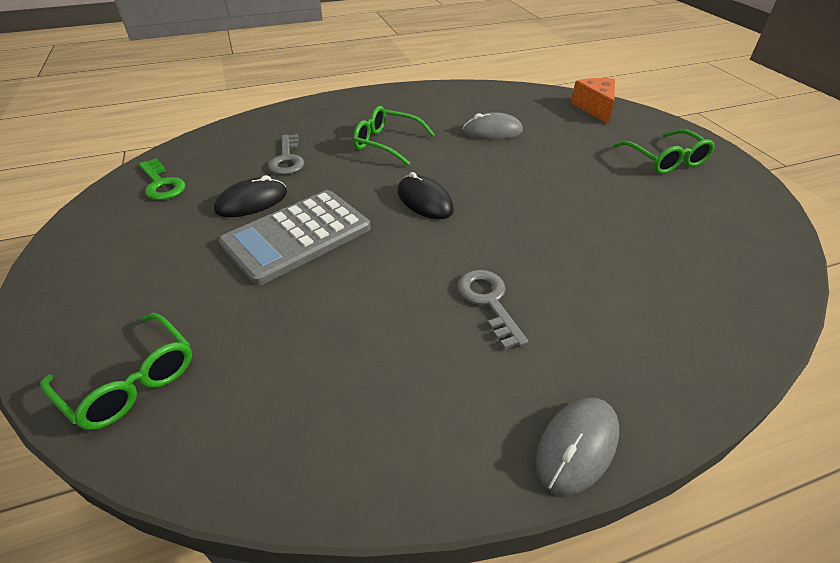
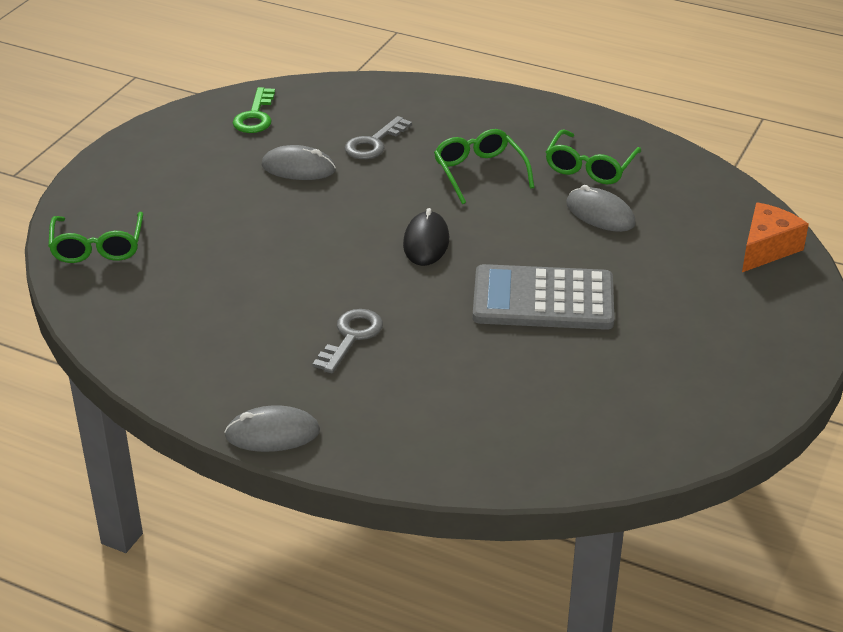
camera: 45 degrees right, 5 degrees down
black mouse [214,175,287,217] -> grey mouse [262,145,336,180]
grey calculator [219,190,371,285] -> grey calculator moved to [473,264,614,330]
green glasses [614,129,715,174] -> green glasses moved to [546,129,641,184]

